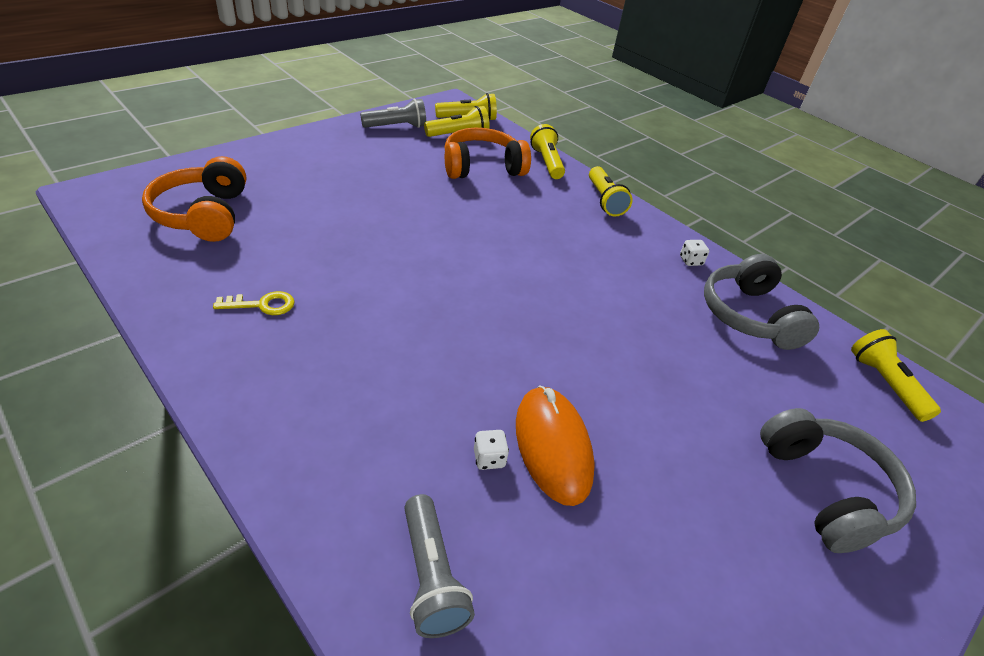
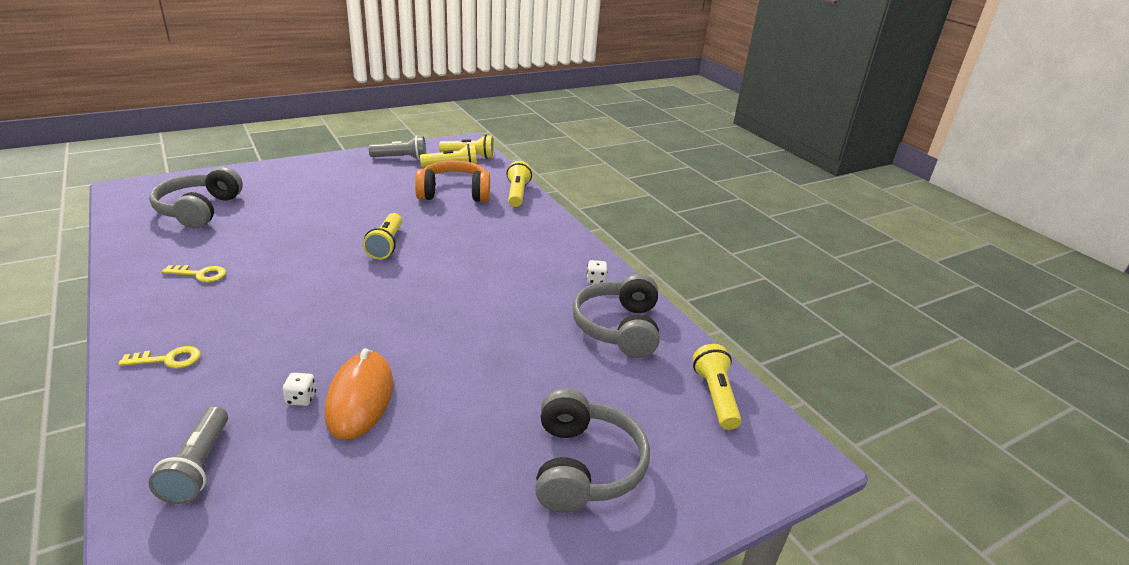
camera: 15 degrees right, 10 degrees down
orange headphones [142,156,246,242] -> grey headphones [149,167,243,229]
yellow flashlight [589,166,633,216] -> yellow flashlight moved to [363,213,402,260]
none -> yellow key [118,346,201,369]

